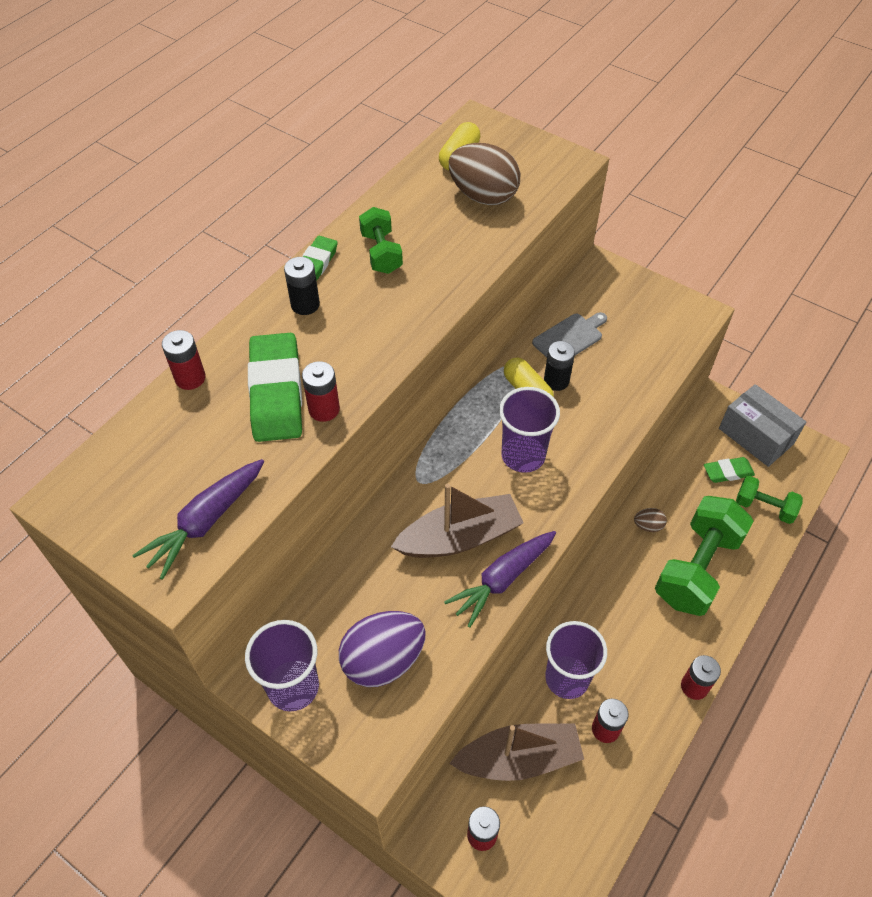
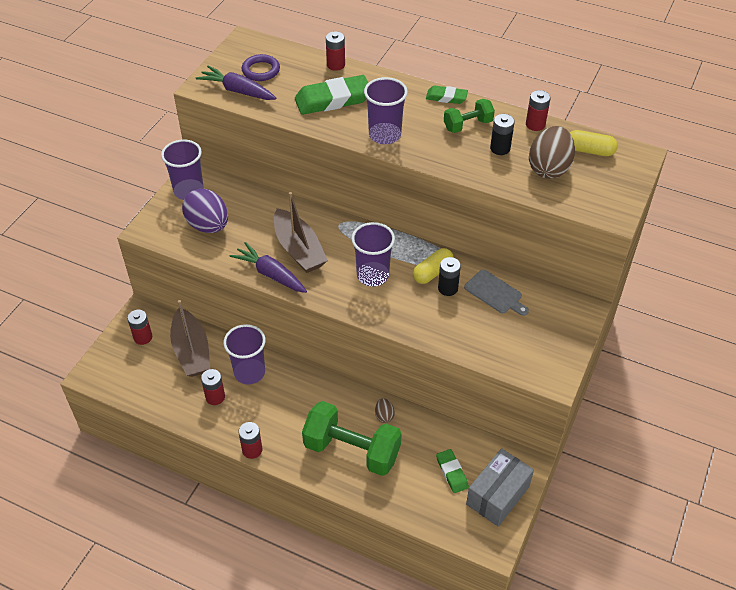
camera: 80 degrees right, 5 degrees down
black battery [284,257,320,315] -> black battery moved to [490,114,515,155]
red battery [302,361,340,422] -> red battery moved to [526,90,551,131]
green dumbbell [736,476,803,524] -> none
none -> purple ring [242,54,280,81]
none -> purple cup [364,77,408,144]

